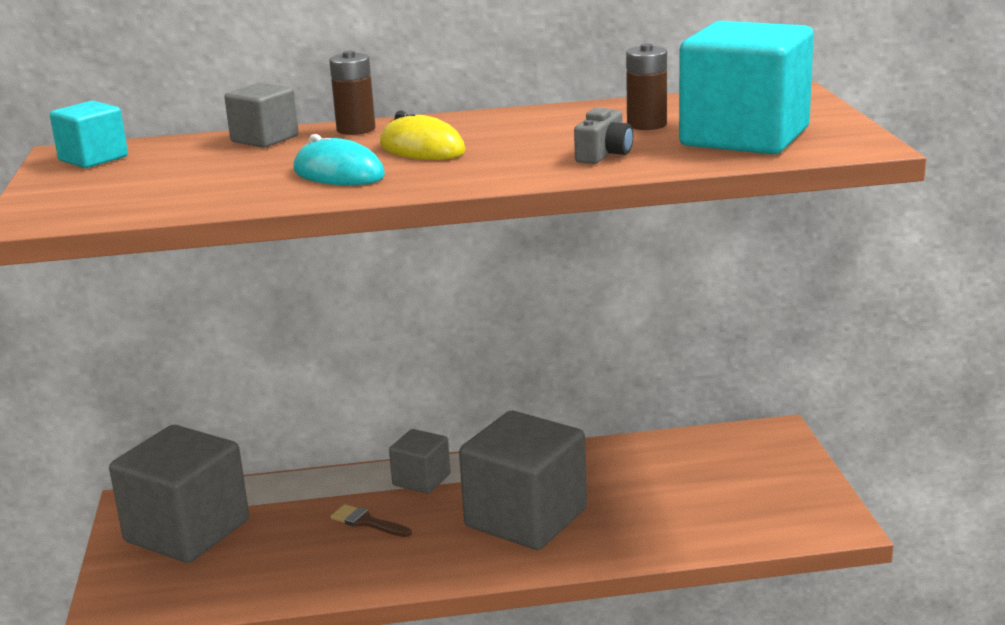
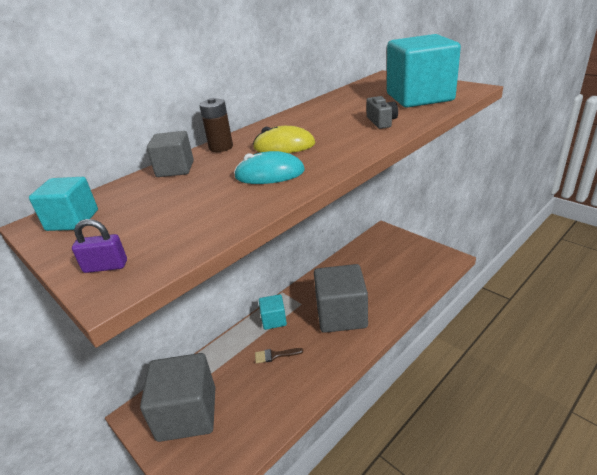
camera: 35 degrees left, 10 degrees up
grey cube [389,429,451,494] -> turquoise cube [259,294,287,330]
brown battery [626,43,667,130] -> none
none -> purple padlock [72,219,127,273]

